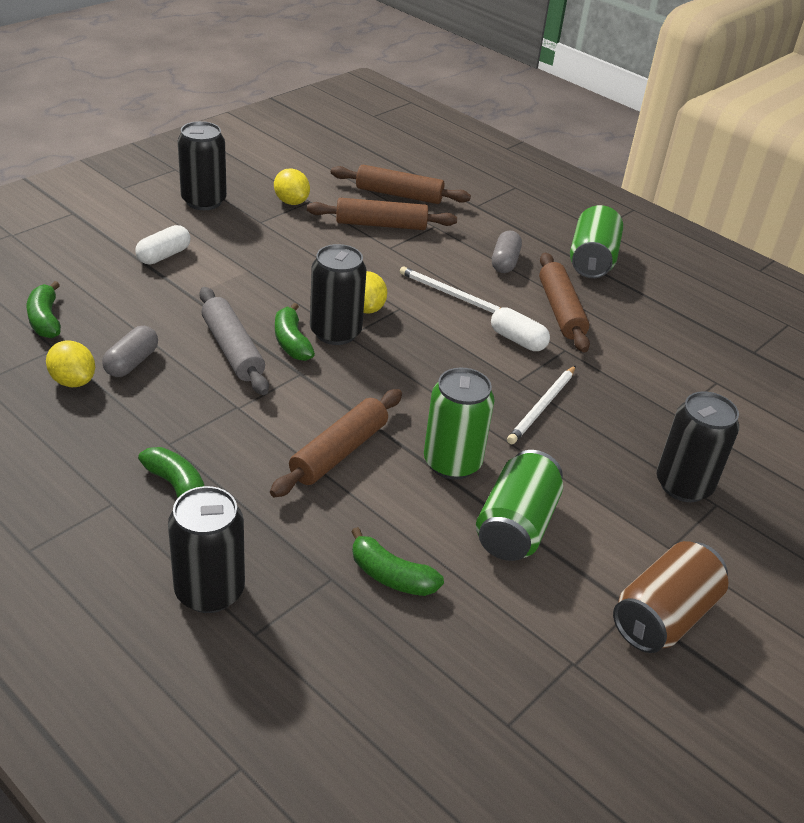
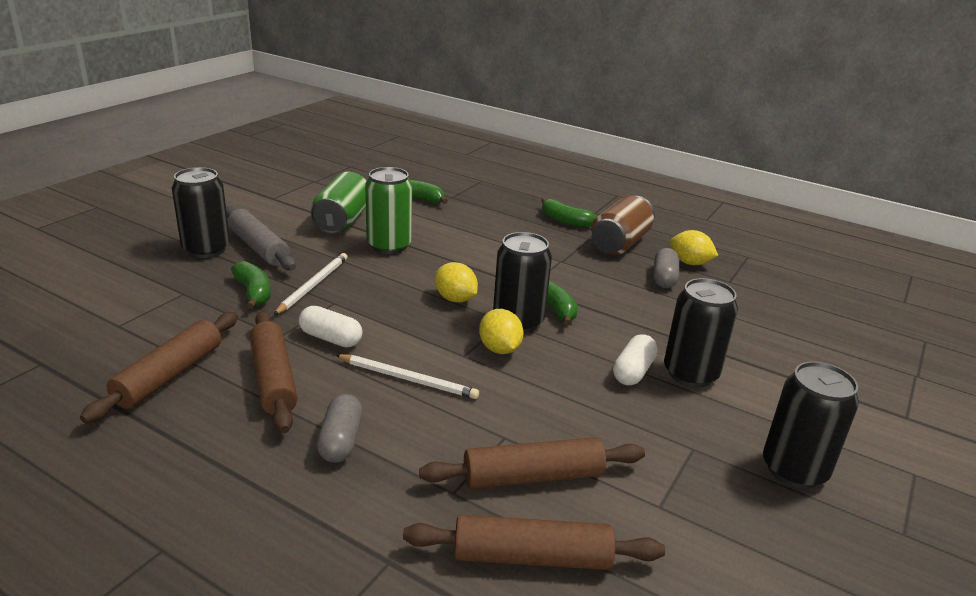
camera: 170 degrees right, 10 degrees down
green banana [27,281,61,338] -> green banana moved to [231,261,271,309]
white capsule [135,225,191,264] -> white capsule moved to [613,334,658,385]
black can [168,486,245,613] -> black can moved to [664,278,738,387]
grey rolling pin [199,287,269,395] -> grey rolling pin moved to [226,206,296,270]
brown rolling pin [270,389,402,498] -> brown rolling pin moved to [80,312,238,423]
yellow lemon [274,168,310,205] -> yellow lemon moved to [435,262,478,302]
green can [570,205,623,278] -> none
brown can [613,541,729,653] -> brown can moved to [591,196,655,255]

